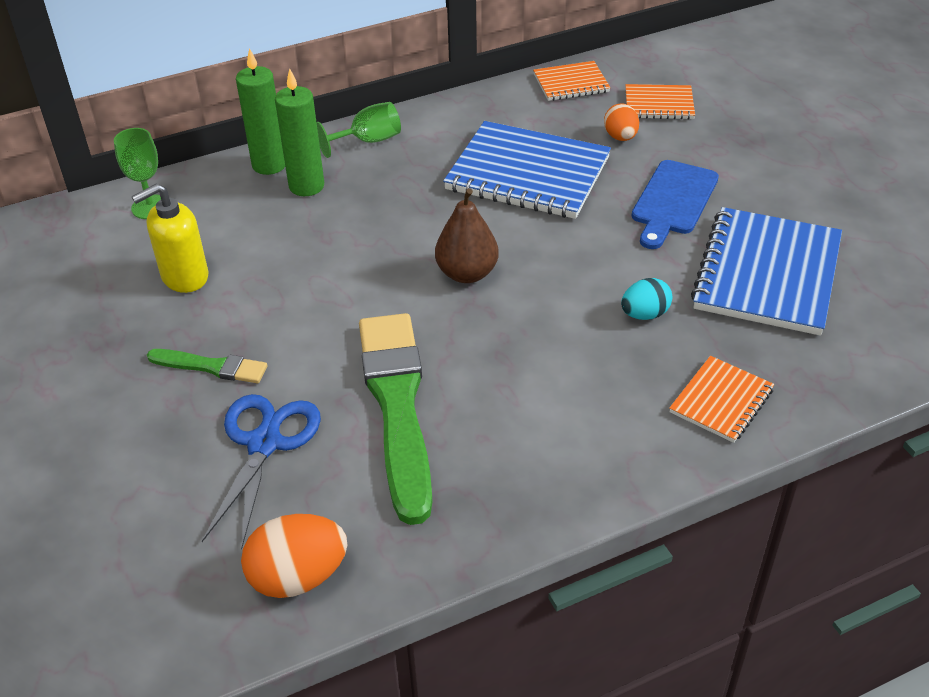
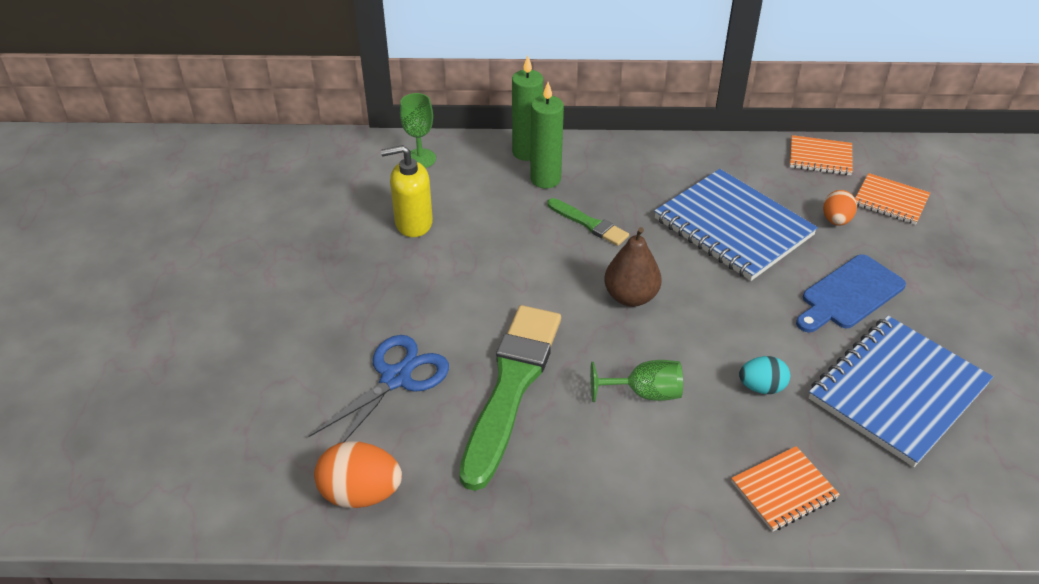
camera: 25 degrees right, 0 degrees up
green brush [147,349,268,383] -> green brush moved to [547,198,629,246]
green goblet [317,102,401,158] -> green goblet moved to [590,360,683,402]

